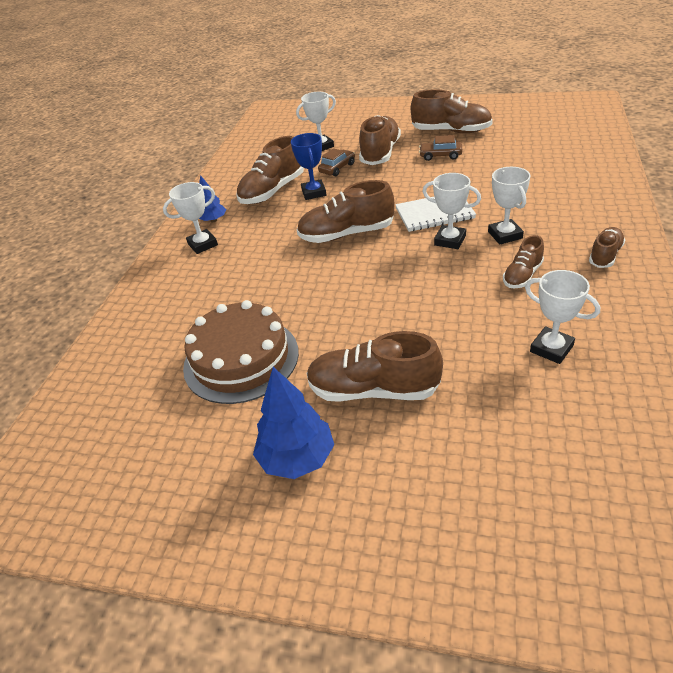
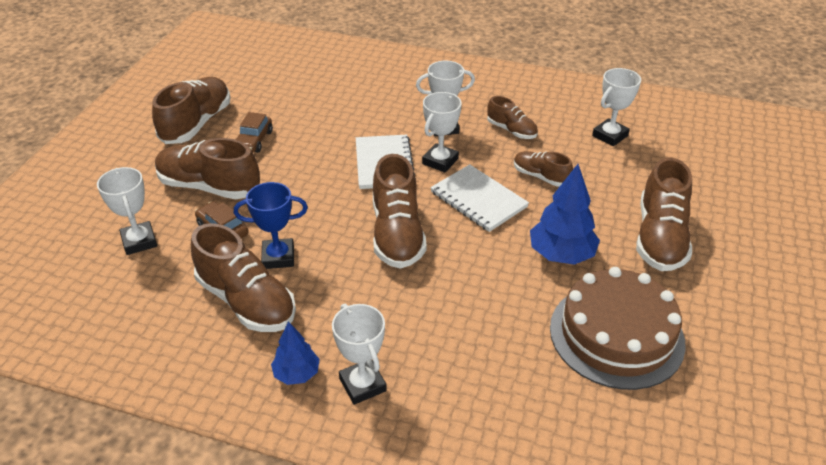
camera: 90 degrees left, 0 degrees up
blue tree [253,367,334,479] -> blue tree moved to [530,164,600,265]
brown shoe [589,227,625,268] -> brown shoe moved to [514,151,573,187]
none -> white notebook [430,164,529,232]

